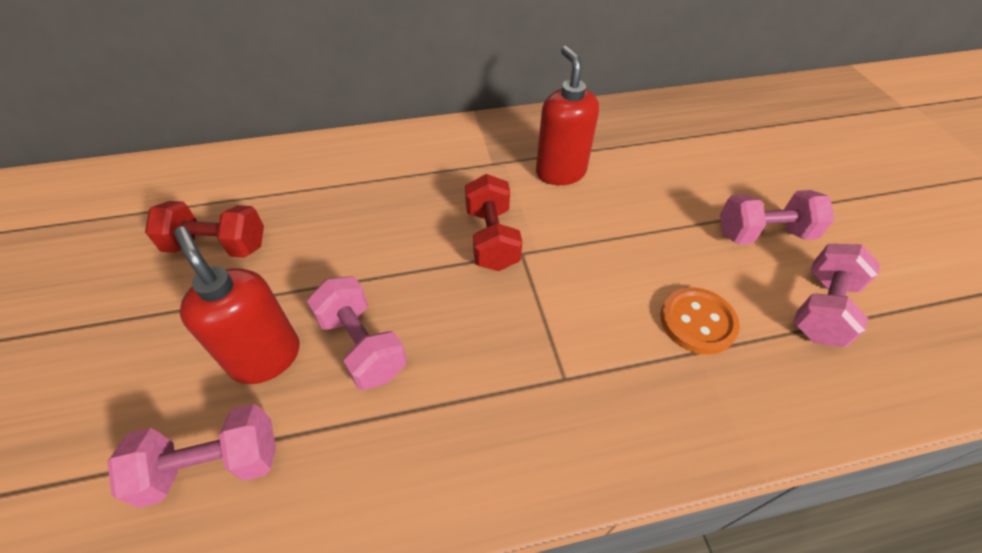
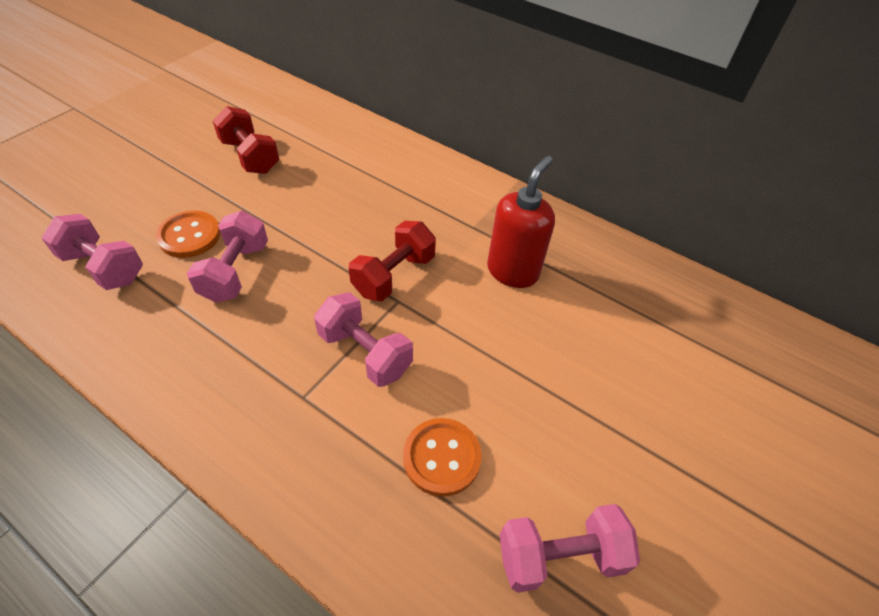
camera: 45 degrees right, 0 degrees up
red soap dispenser [174,226,299,384] -> orange button [156,211,221,258]
pink dumbbell [720,190,834,245] -> pink dumbbell moved to [314,292,413,387]

